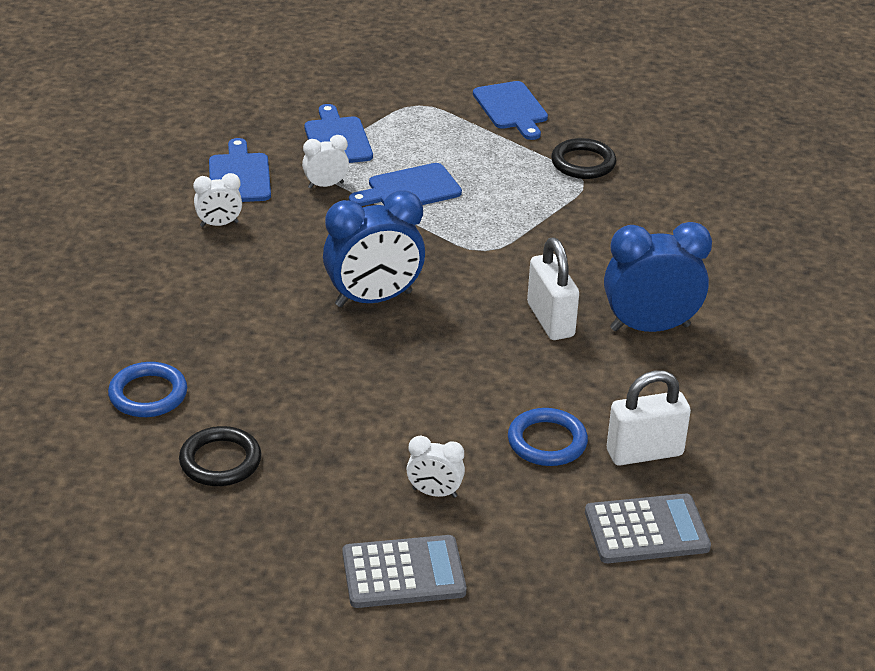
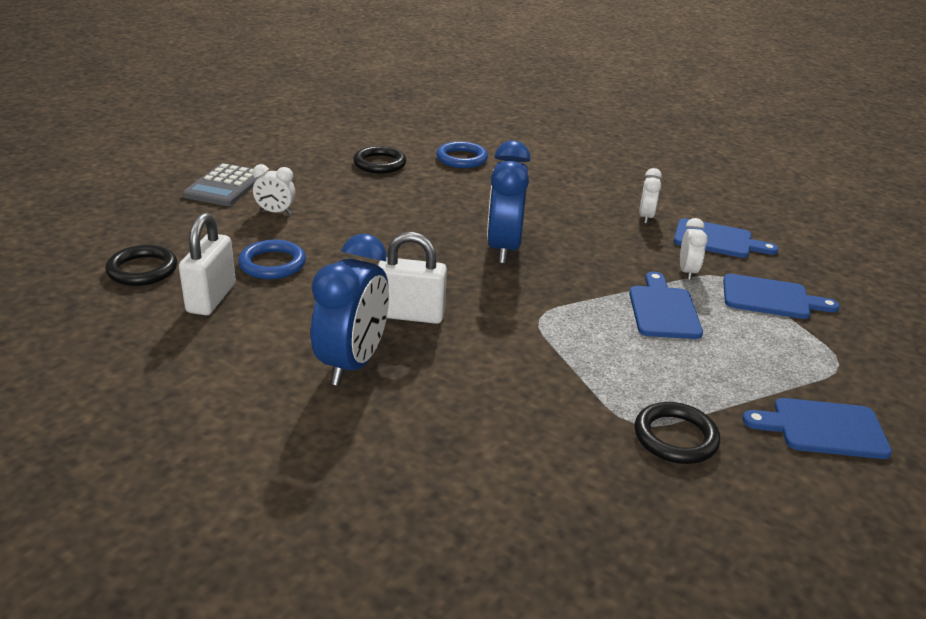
camera: 115 degrees right, 5 degrees down
white clock [406,435,465,498] -> white clock turned 120 degrees counterclockwise [253,164,296,214]
grey calculator [585,494,711,563] -> black ring [105,245,177,286]

